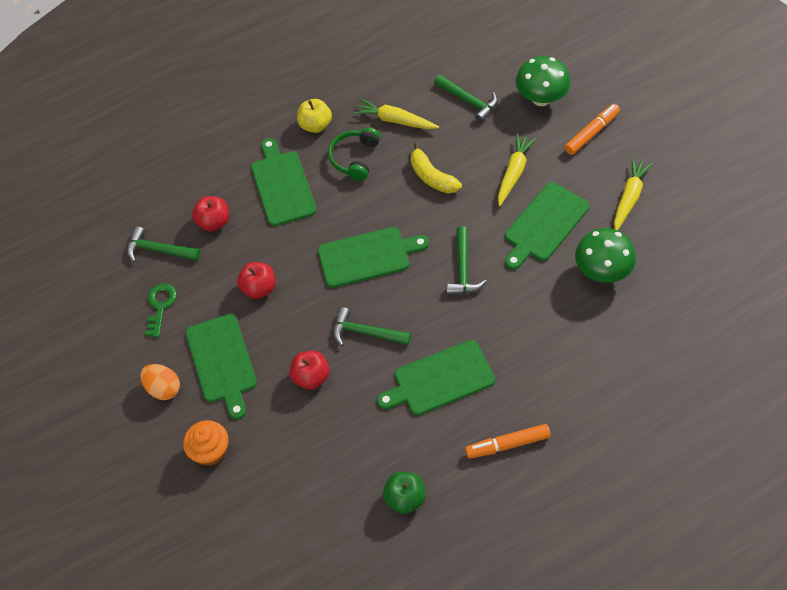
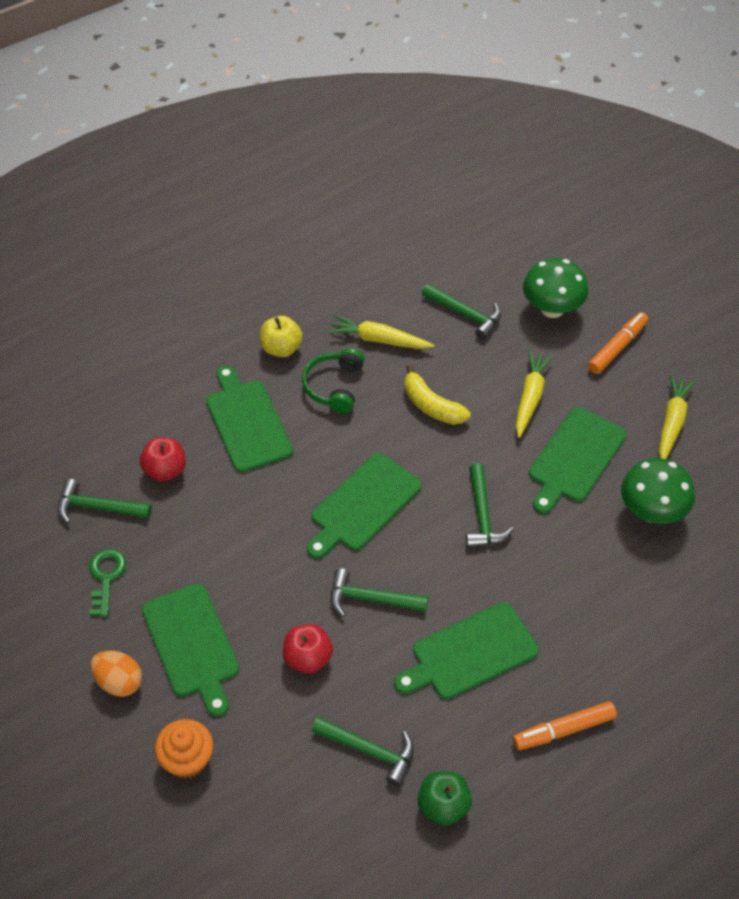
camera: 10 degrees left, 5 degrees down
red apple [237,262,275,299] -> none
green cutting board [318,227,429,288] -> green cutting board turned 150 degrees clockwise [307,453,422,559]
none -> green hammer [312,717,414,787]

